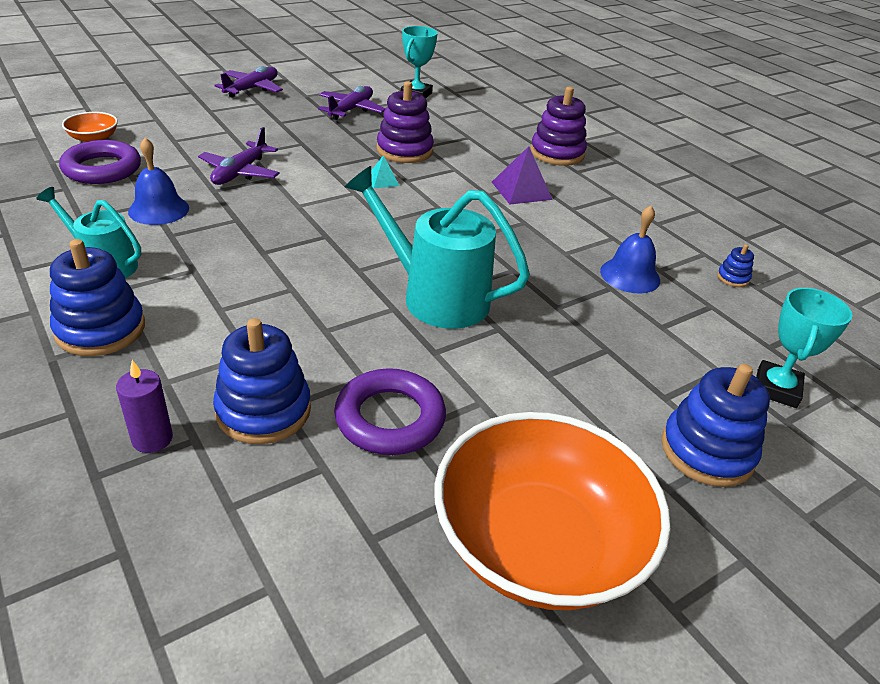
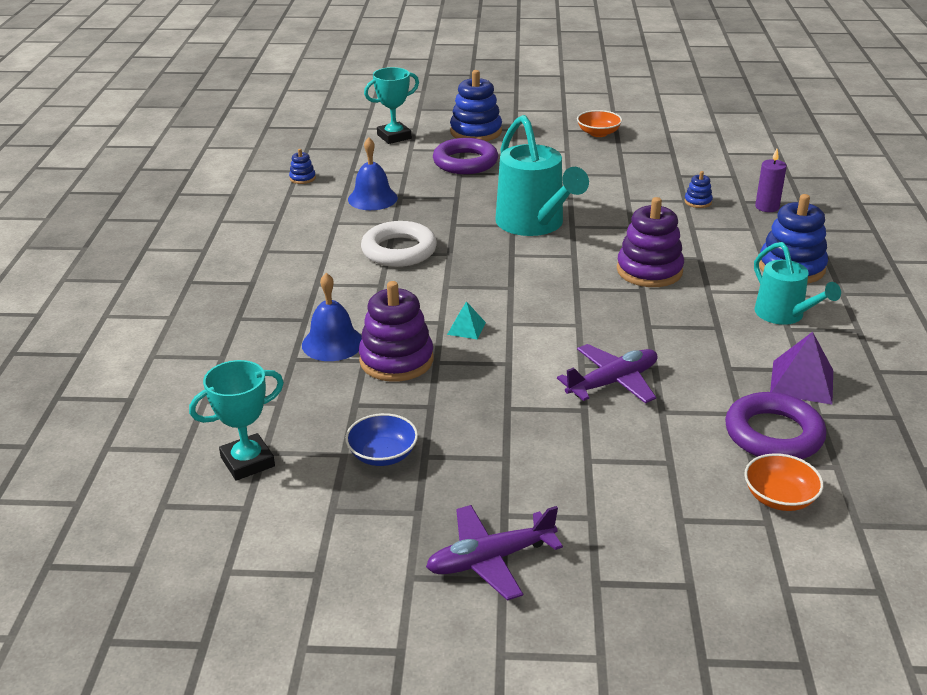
camera: 140 degrees left, 5 degrees down
blue bell [128,138,189,225] -> blue bell moved to [302,273,362,361]
blue stacking toy [213,318,311,445] -> blue stacking toy [684,171,713,208], size x0.46
purple plane [318,86,386,120] -> blue bowl [345,413,418,466]
purple ring [334,368,446,455] -> purple ring moved to [433,138,498,174]
orange bowl [435,412,671,610] -> orange bowl [577,110,622,137], size x0.42
purple pyramid [492,146,552,204] -> purple pyramid moved to [770,332,833,404]
purple stacking toy [531,87,587,166] -> purple stacking toy moved to [617,197,684,287]
none -> white ring [361,221,437,267]

